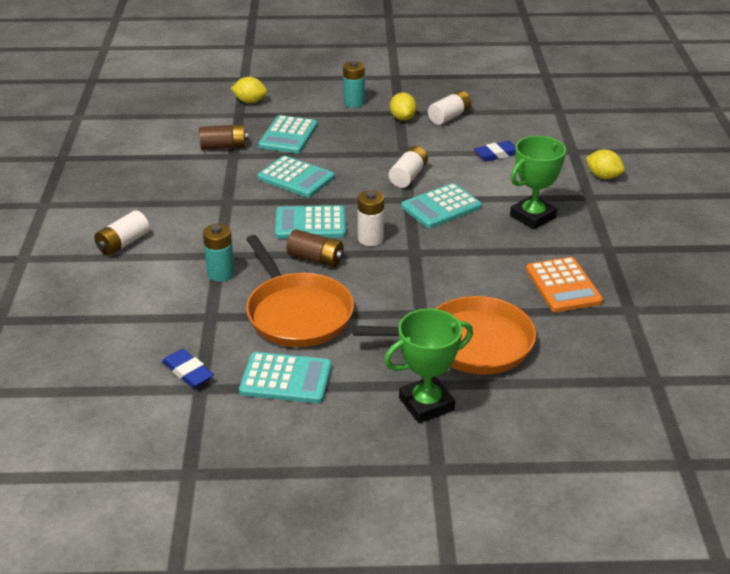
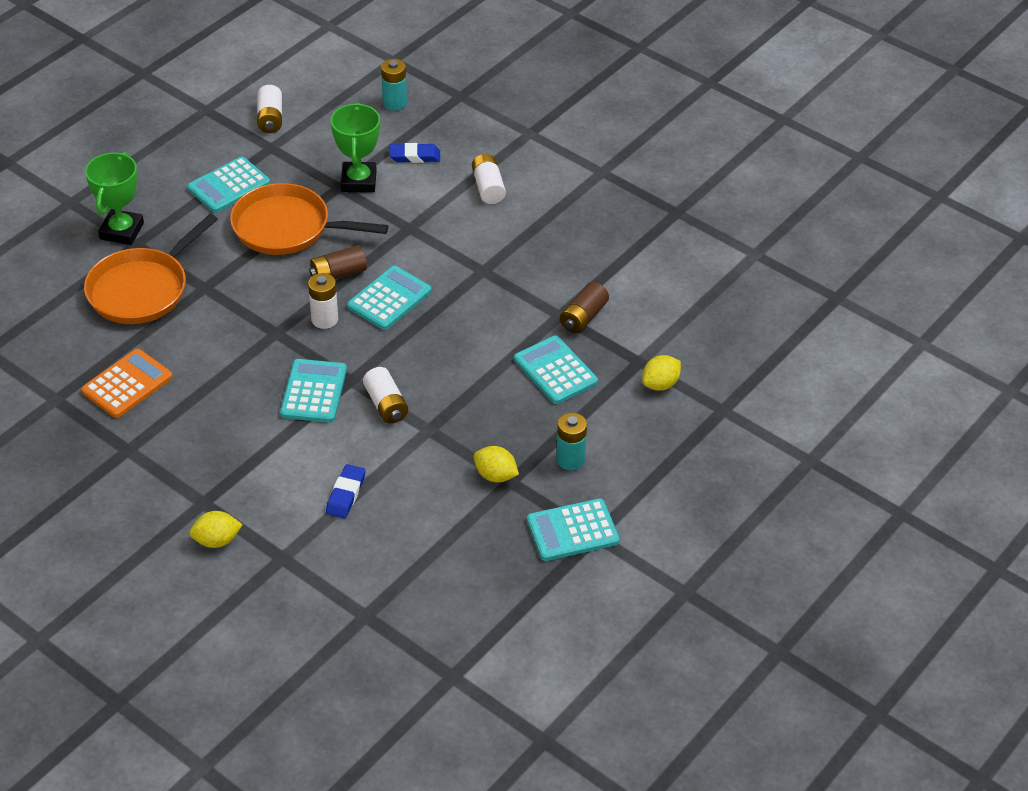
camera: 130 degrees right, 10 degrees up
blue eraser [162,349,214,388] -> blue eraser moved to [389,143,440,163]
turquoise battery [203,224,235,282] -> turquoise battery moved to [381,59,407,111]
turquoise calculator [257,156,335,197] -> turquoise calculator moved to [527,499,620,561]
white battery [428,91,471,125] -> white battery moved to [257,85,282,133]
green trophy [510,136,566,229] -> green trophy moved to [330,103,380,192]
orange calculator [526,257,603,312] -> orange calculator turned 105 degrees clockwise [81,349,173,418]

